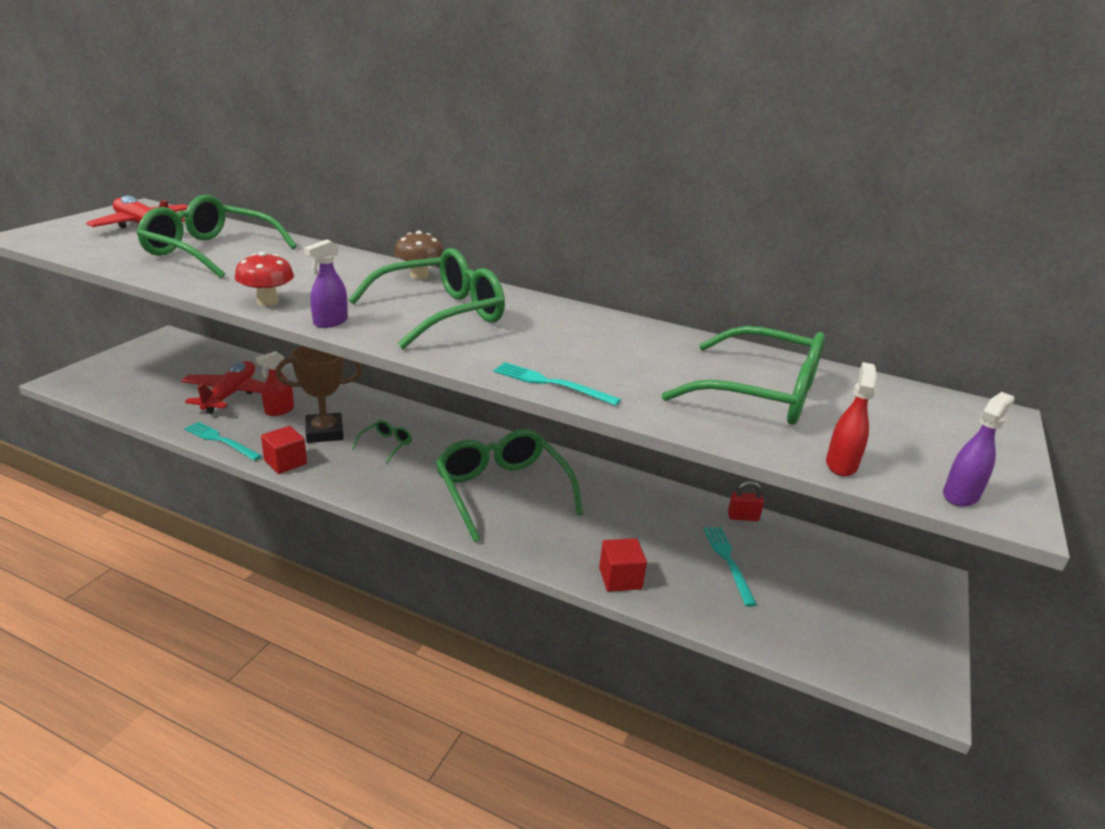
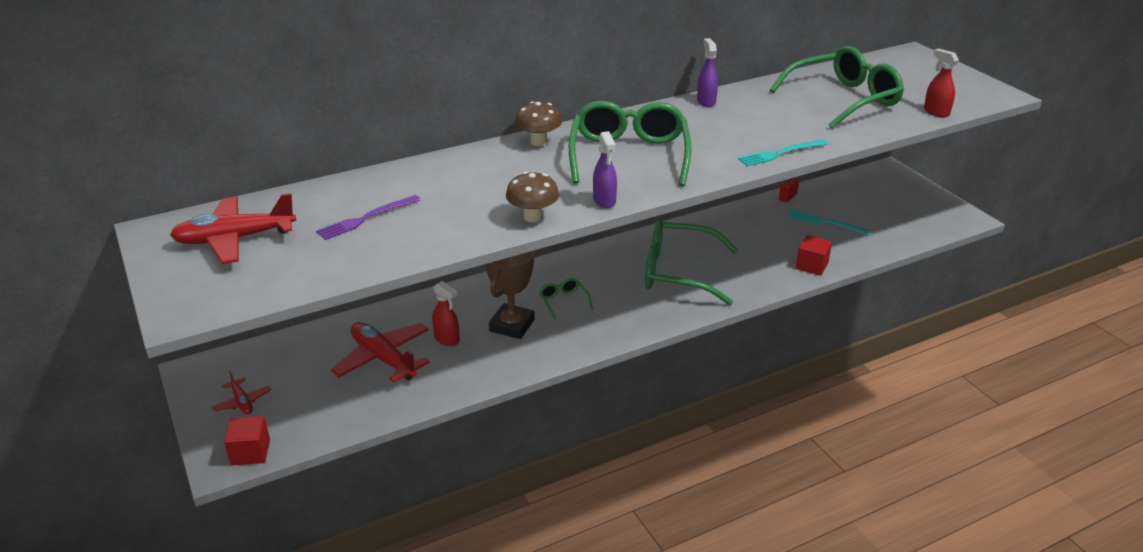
camera: 50 degrees left, 5 degrees up
green glasses [137,195,297,278] -> purple fork [316,195,421,240]
turquoise fork [184,422,262,461] -> none
red mushroom [235,252,294,306] -> brown mushroom [506,172,559,222]
red spray bottle [255,351,294,416] -> red spray bottle turned 45 degrees counterclockwise [432,281,460,346]
red cube [261,426,307,474] -> red cube moved to [224,416,270,465]
purple spray bottle [943,392,1015,507] -> purple spray bottle moved to [697,38,718,107]
none -> red plane [211,371,271,414]

